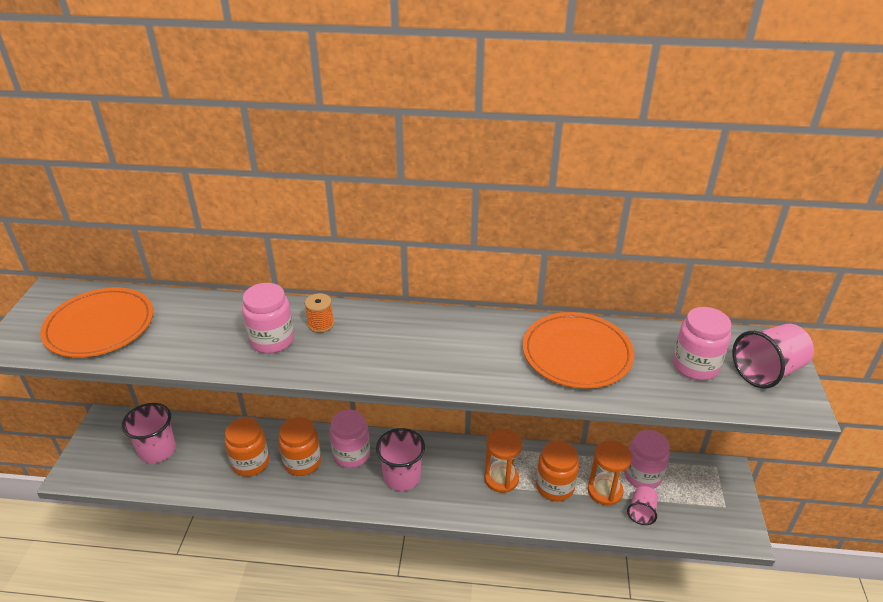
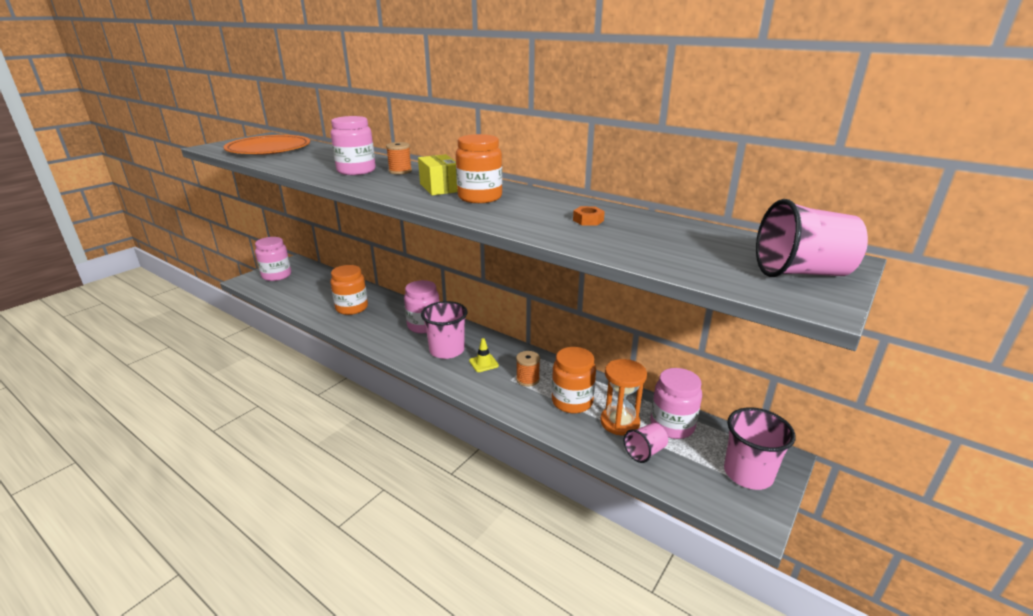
camera: 30 degrees right, 10 degrees down
pink cup [122,403,176,463] -> pink cup moved to [724,407,796,490]
orange jar [278,417,321,476] -> orange jar moved to [456,134,502,203]
orange hourglass [484,429,523,493] -> orange spool [516,351,540,386]
orange plate [522,312,634,389] -> orange nut [573,206,605,226]
pink jar [673,307,732,380] -> pink jar moved to [255,237,291,281]
none -> yellow box [418,154,458,195]
none -> yellow traffic cone [469,338,499,372]

